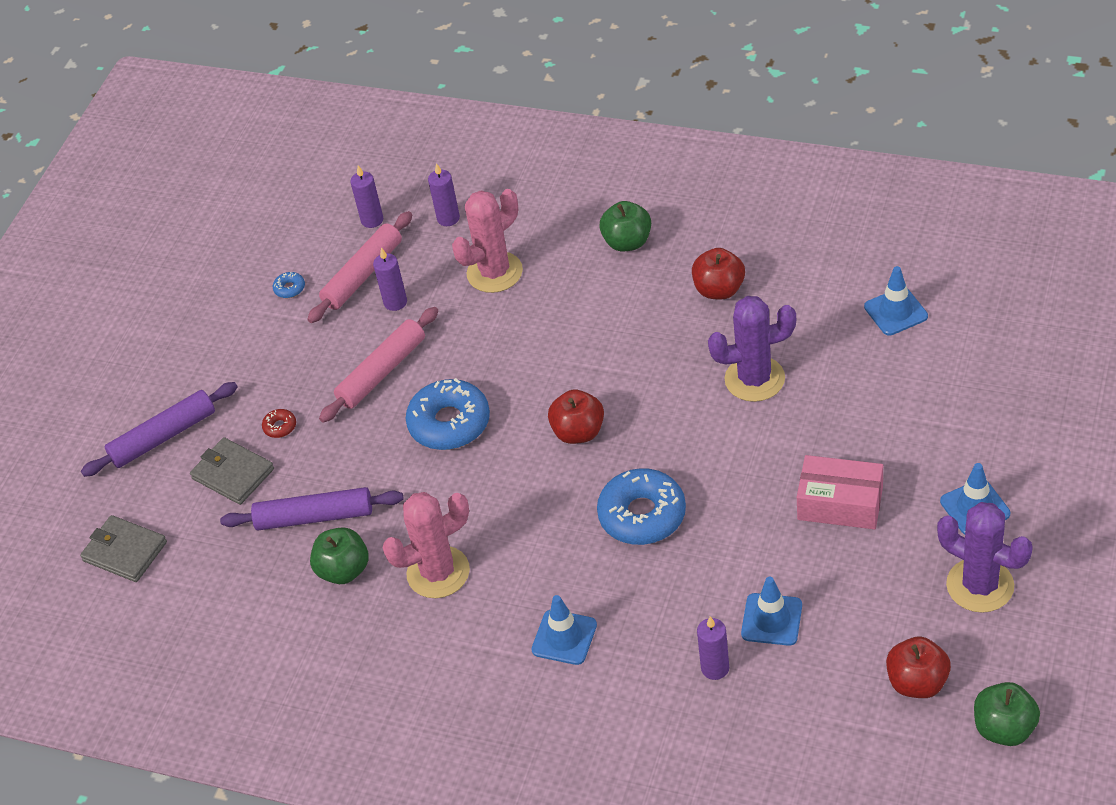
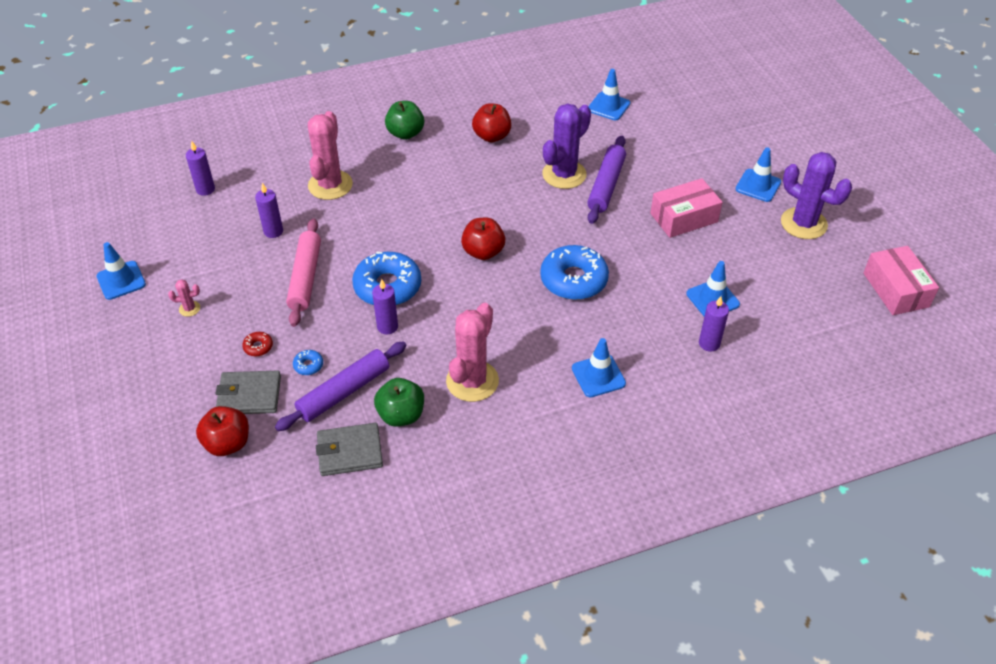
camera: 45 degrees left, 0 degrees up
grey wallet [80,515,167,582] -> grey wallet moved to [316,423,383,476]
purple rolling pin [81,382,238,477] -> purple rolling pin moved to [587,136,626,224]
blue donut [273,272,305,298] -> blue donut moved to [293,350,323,375]
pink rolling pin [307,211,412,323] -> none
purple candle [428,163,460,226] -> purple candle moved to [372,279,398,334]
red apple [886,637,951,698] -> red apple moved to [196,406,249,456]
purple cactus [937,502,1033,613] -> purple cactus turned 45 degrees clockwise [781,152,852,239]
green apple [974,682,1040,746] -> pink box [863,246,939,315]
none -> blue traffic cone [96,242,146,300]
none -> pink cactus [168,279,200,317]

